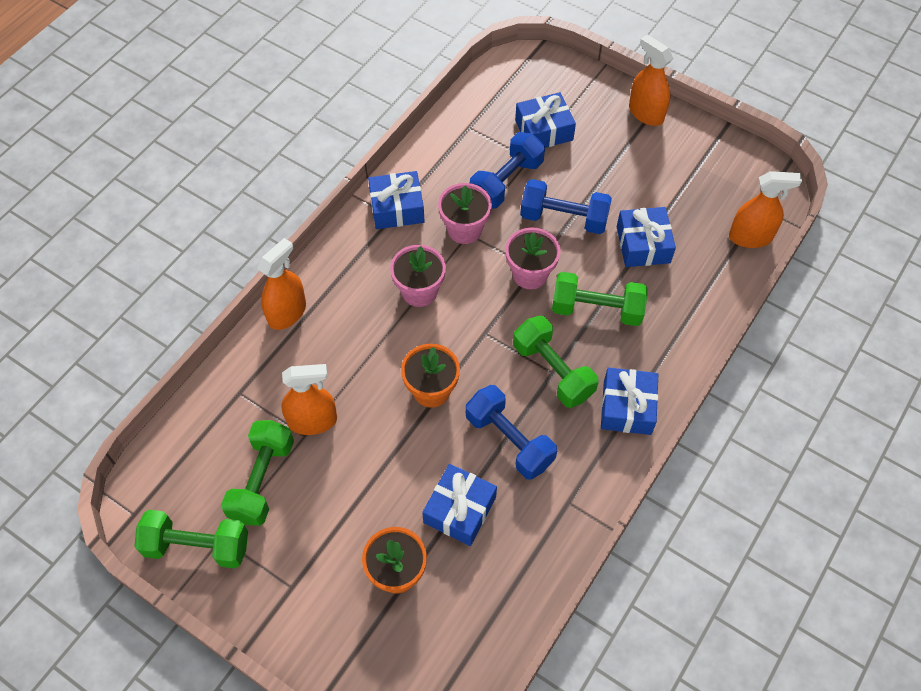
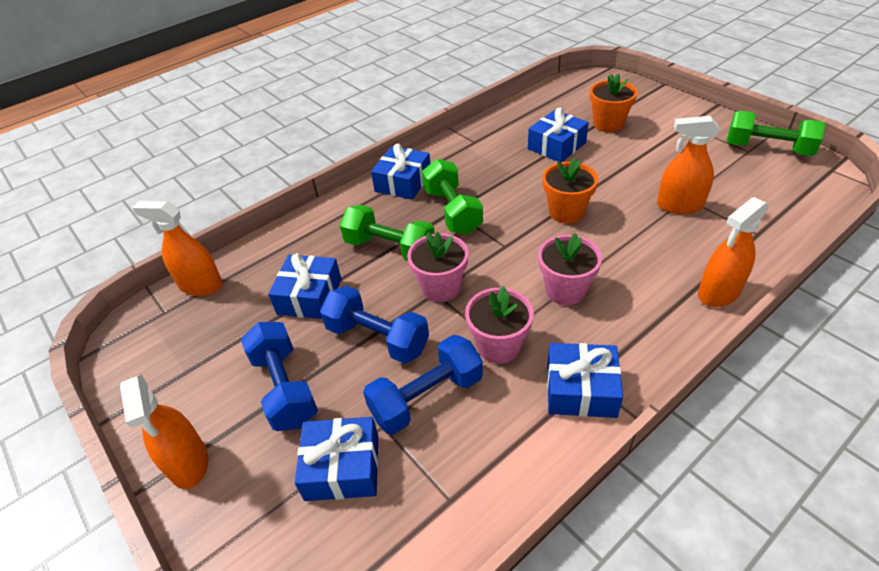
camera: 160 degrees left, 15 degrees down
green dumbbell [221,420,294,526] -> none
blue dumbbell [466,385,557,480] -> blue dumbbell moved to [241,322,318,431]

